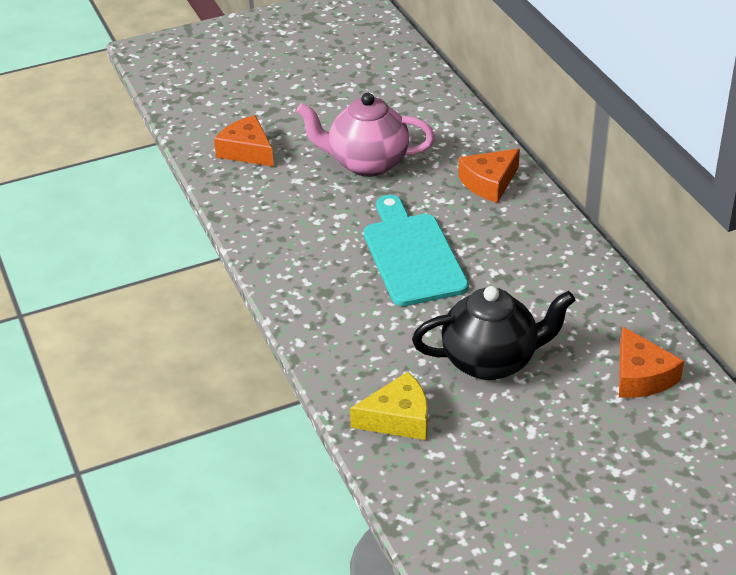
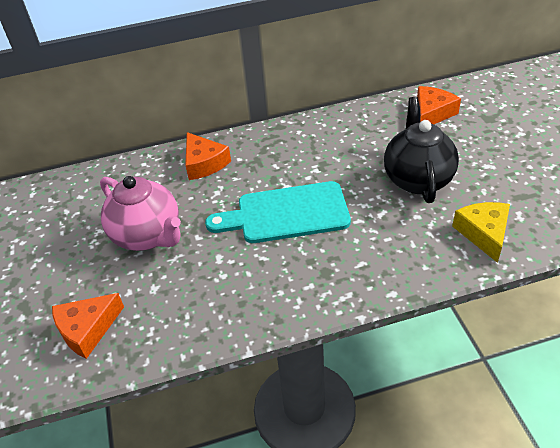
camera: 80 degrees left, 5 degrees up
pink teapot [296,93,435,177] -> pink teapot turned 60 degrees counterclockwise [100,176,181,251]
orange cheese [619,326,684,398] -> orange cheese turned 45 degrees counterclockwise [417,86,461,124]

